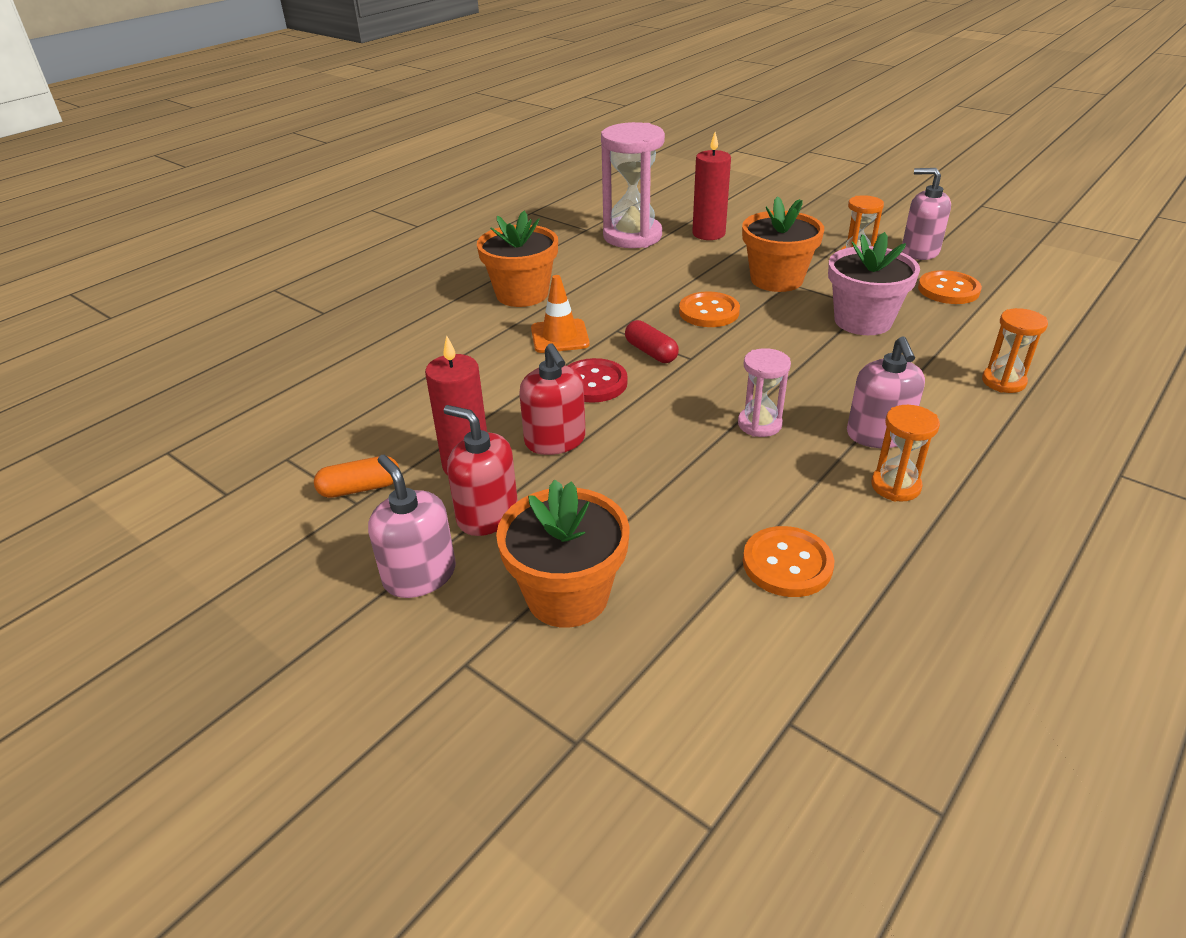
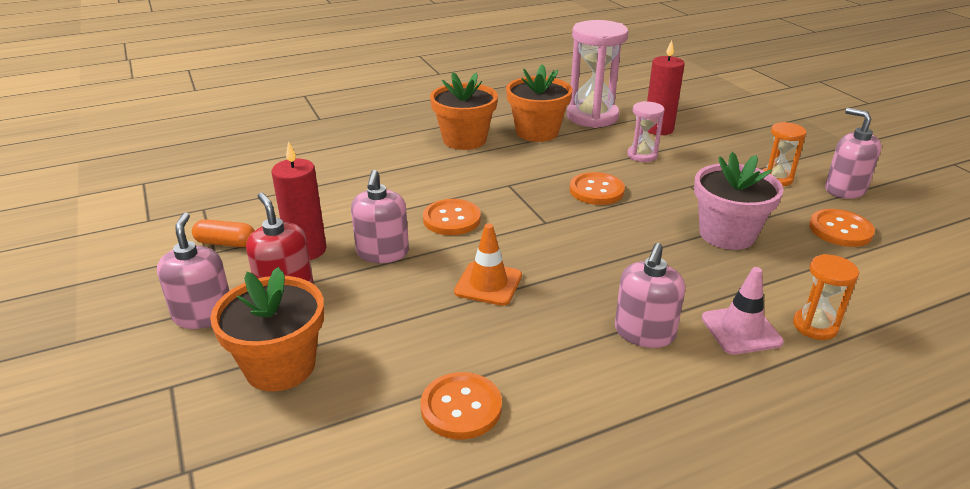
camera: 25 degrees right, 5 degrees down
red soap dispenser [519,344,586,455] -> pink soap dispenser [351,170,409,263]
orange traffic cone [531,275,590,353] -> orange traffic cone moved to [454,224,522,306]
red button [568,358,628,403] -> orange button [423,199,481,235]
red capsule [625,320,679,363] -> none
pink hourglass [738,348,791,437] -> pink hourglass moved to [627,101,665,162]
orange flower pot [742,196,824,292] -> orange flower pot moved to [506,64,573,142]
orange hourglass [871,405,940,501] -> none
none -> pink traffic cone [702,267,784,355]

